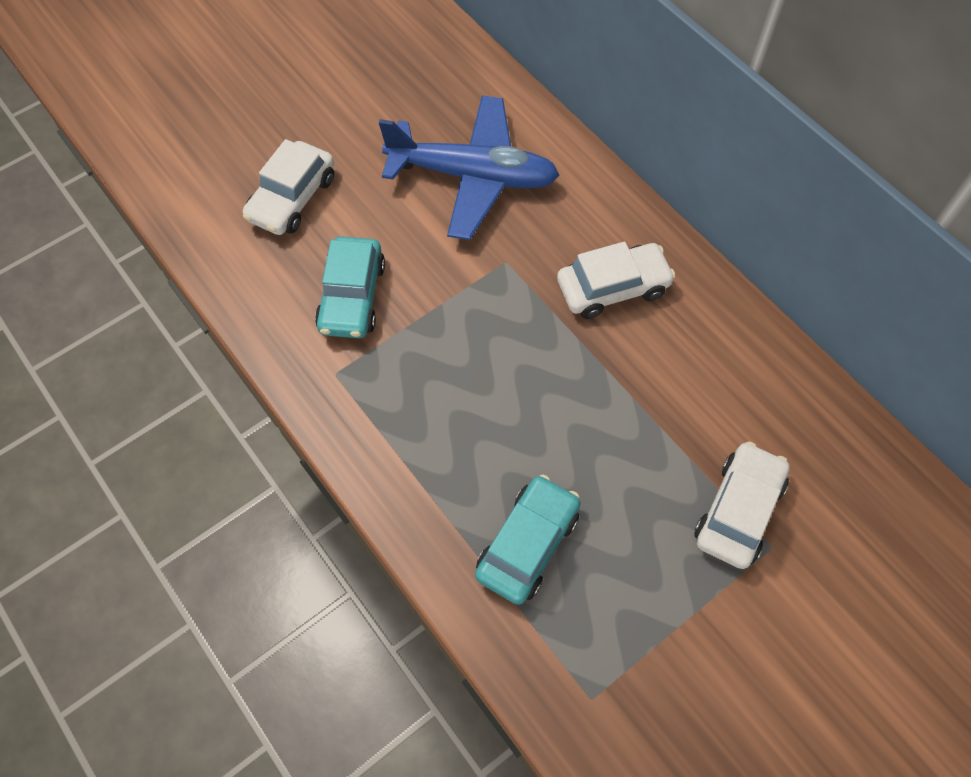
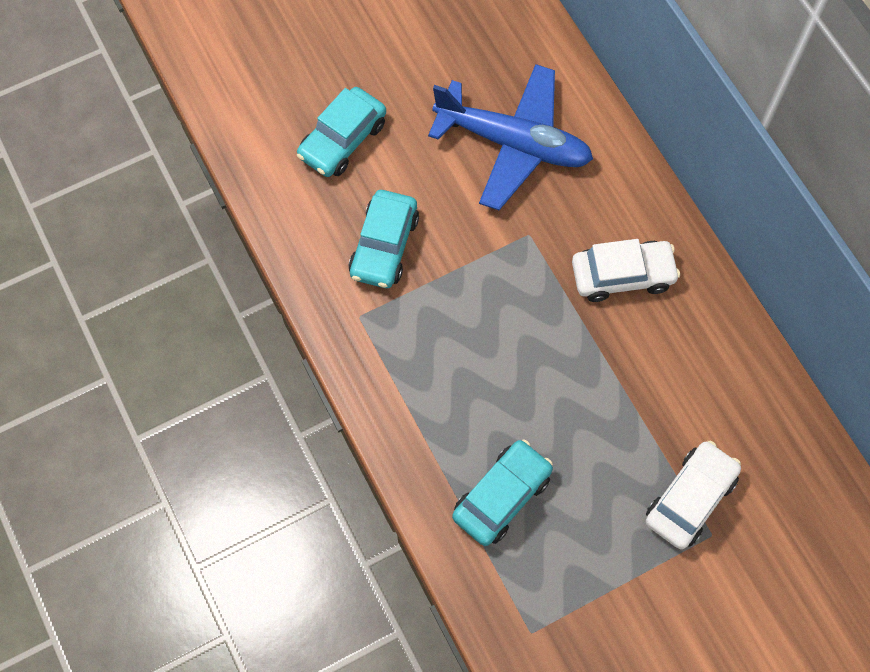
camera: 10 degrees right, 5 degrees up
white car [243,139,334,235] -> turquoise car [297,87,386,177]

